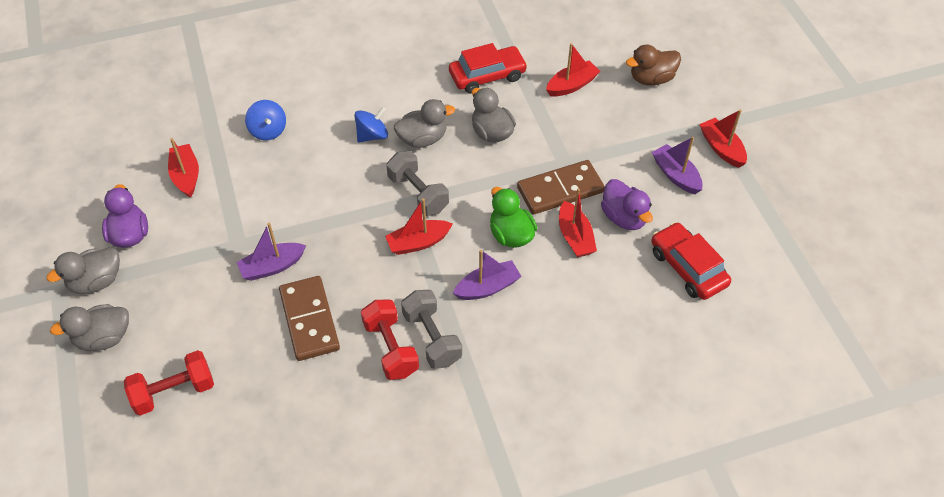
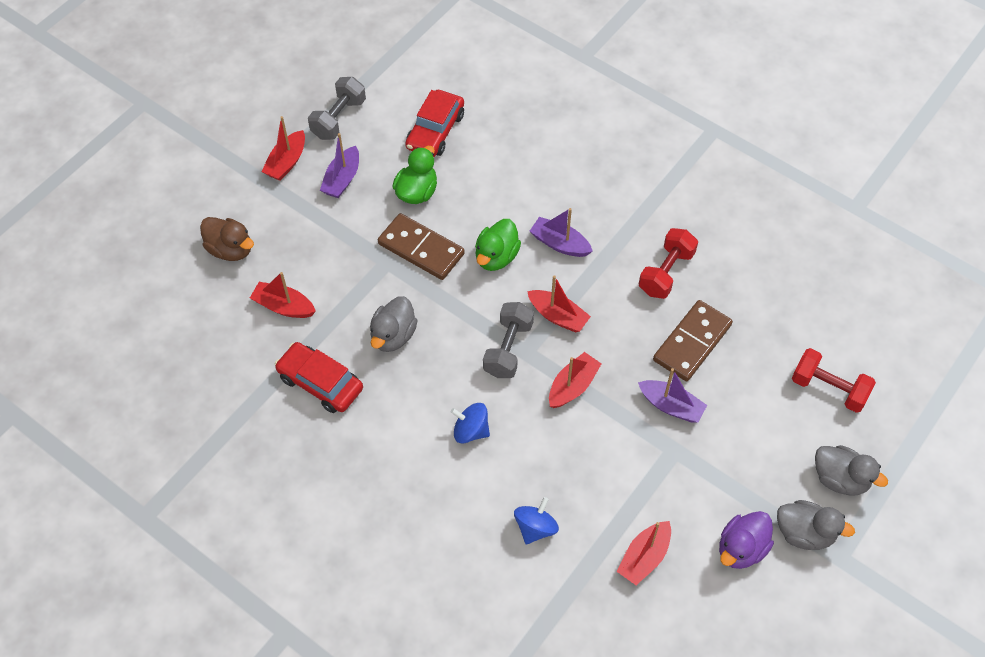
camera: 125 degrees left, 5 degrees up
grey duck [394,99,455,148] -> none
grey dumbbell [401,290,462,369] -> grey dumbbell moved to [308,77,366,140]
red boat [559,189,597,258] -> red boat moved to [549,352,601,408]
purple duck [601,179,653,230] -> green duck [392,146,437,204]

